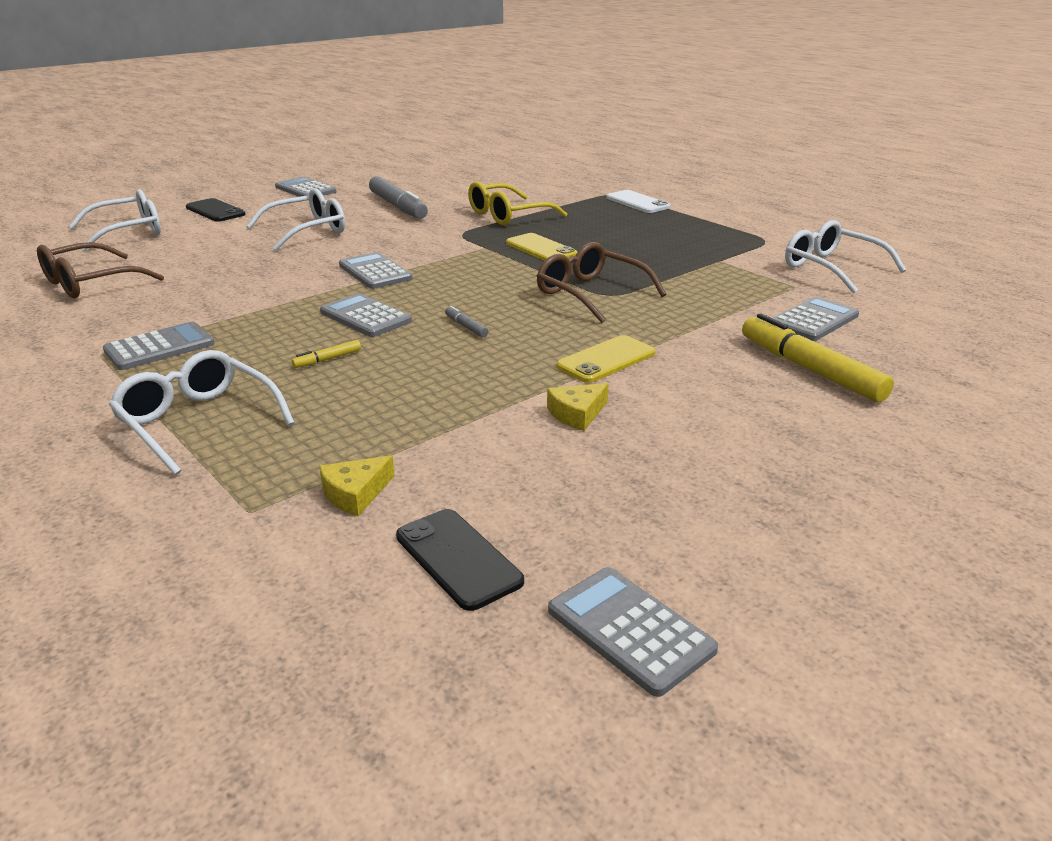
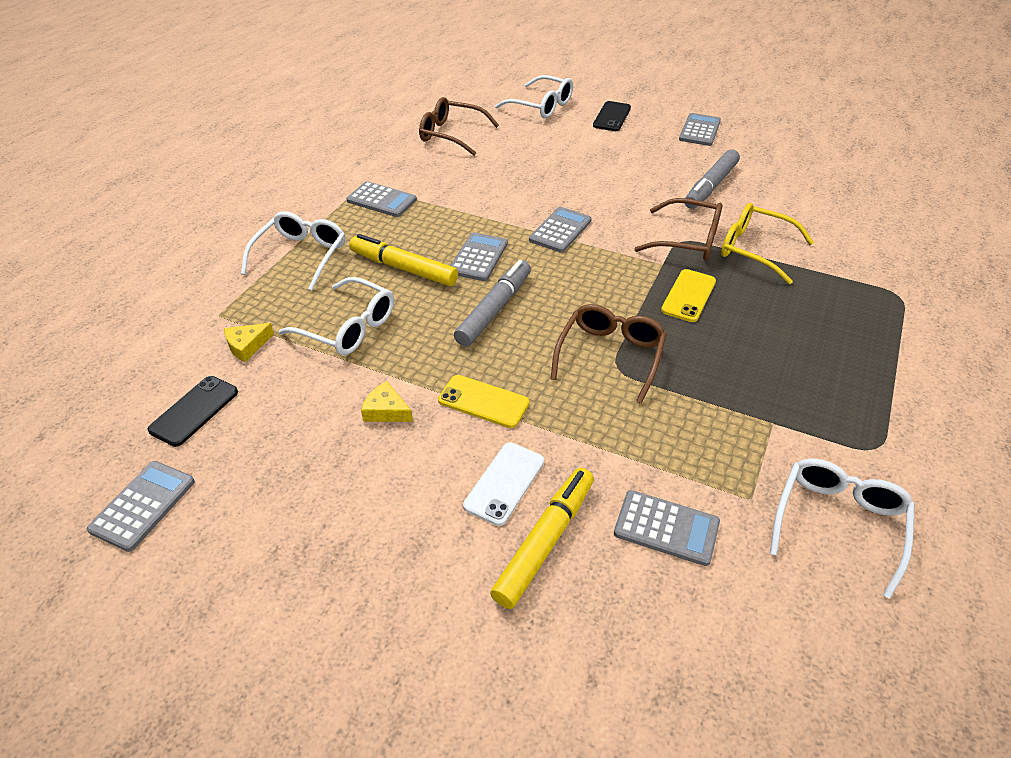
camera: 65 degrees right, 15 degrees up
white glasses [246,188,345,250] -> white glasses moved to [279,277,394,355]
yellow marker [291,340,361,368] -> yellow marker [349,234,458,286], size x2.34
yellow cheese [319,455,395,516] -> yellow cheese turned 60 degrees counterclockwise [224,323,274,362]
grey marker [445,306,489,337] -> grey marker [454,260,531,346], size x2.34
white phone [607,190,670,213] -> white phone moved to [463,442,544,526]
none -> brown glasses [634,198,722,260]

